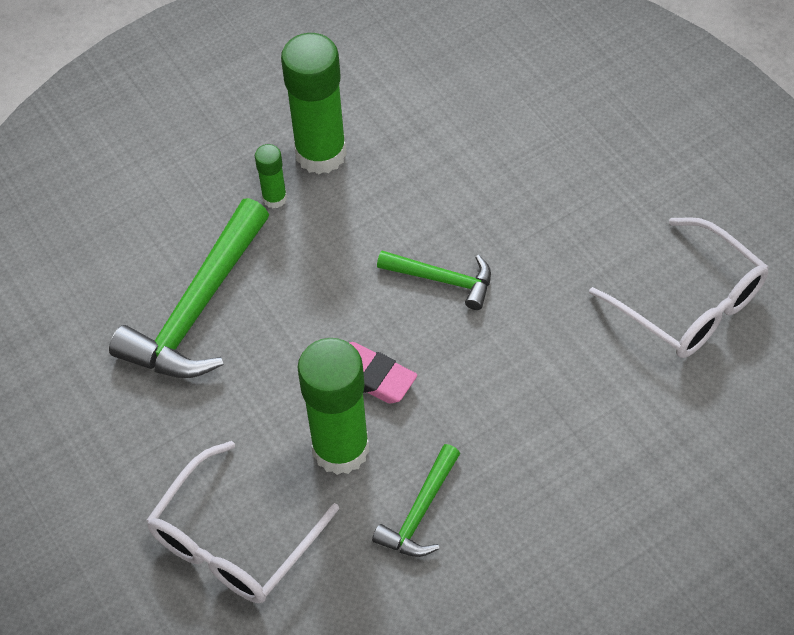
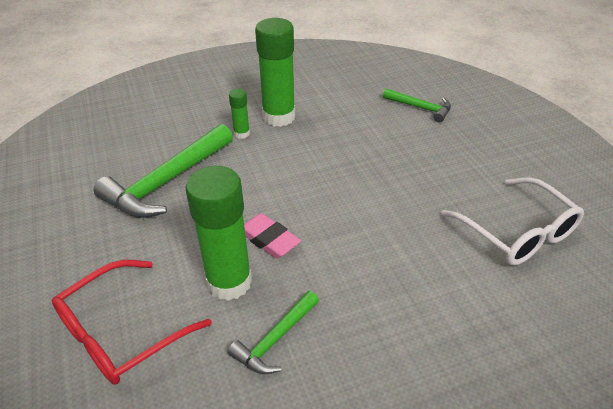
camera: 10 degrees right, 15 degrees down
white glasses [146,441,339,603] -> red glasses [52,260,211,385]
green hammer [377,251,491,310] -> green hammer moved to [383,88,451,123]

